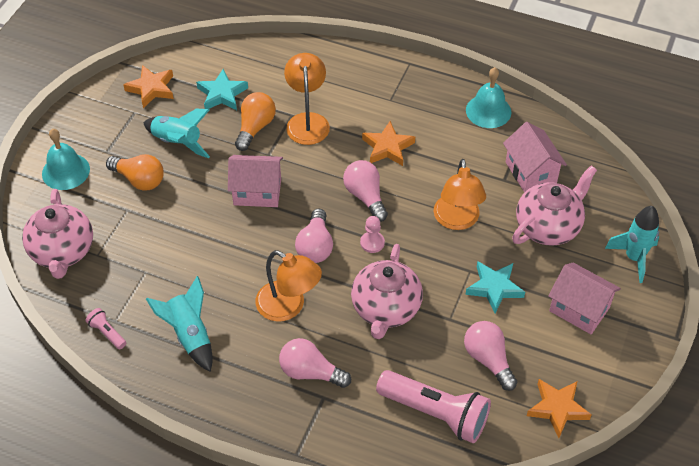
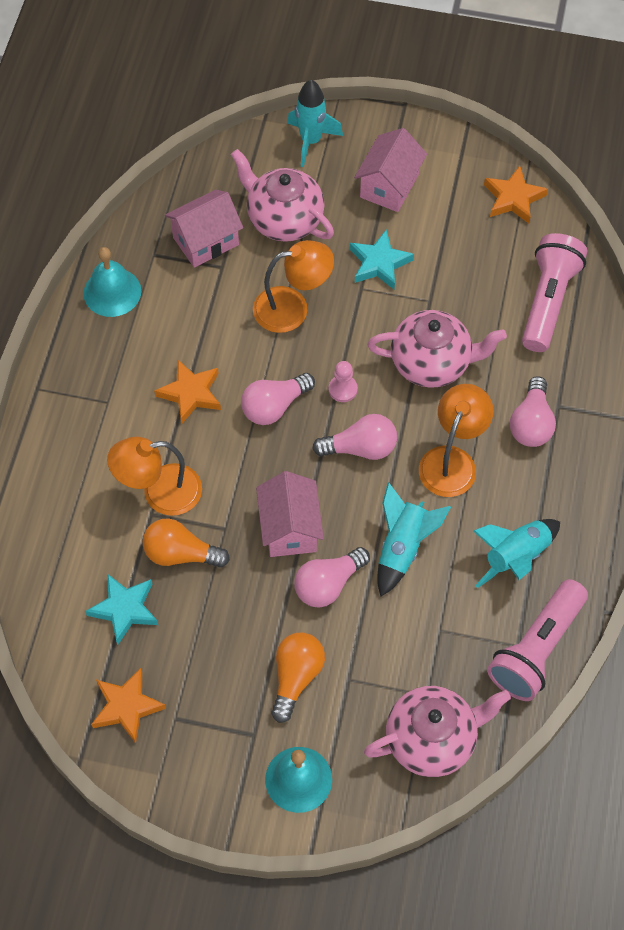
camera: 100 degrees left, 10 degrees up
pink flashlight [86,308,126,349] -> pink flashlight [487,579,588,701], size x2.26
turquoise rocket [144,109,210,158] -> turquoise rocket moved to [377,482,451,596]
pink light bulb [464,321,517,391] -> pink light bulb moved to [294,547,370,607]

